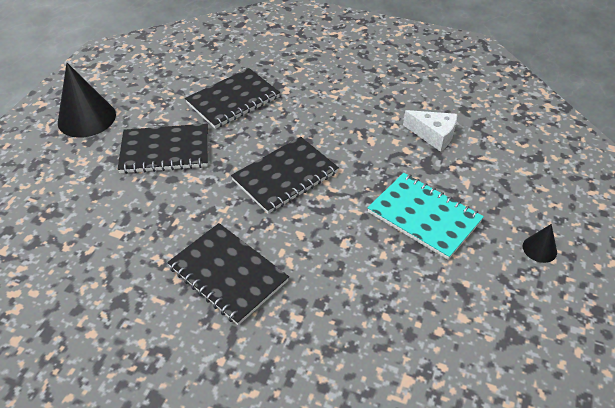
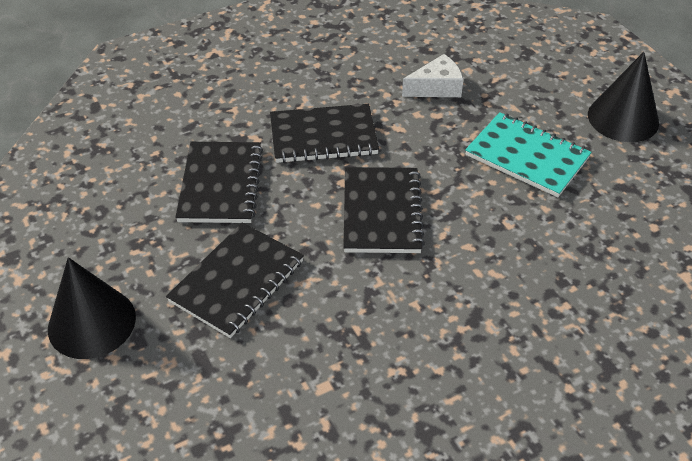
camera: 50 degrees left, 0 degrees up
black notebook [167,223,289,325] -> black notebook moved to [270,104,379,163]
turquoise notebook [367,173,484,260] -> turquoise notebook turned 45 degrees clockwise [465,112,592,197]
black cone [523,224,557,263] -> black cone [588,52,659,142], size x2.09

